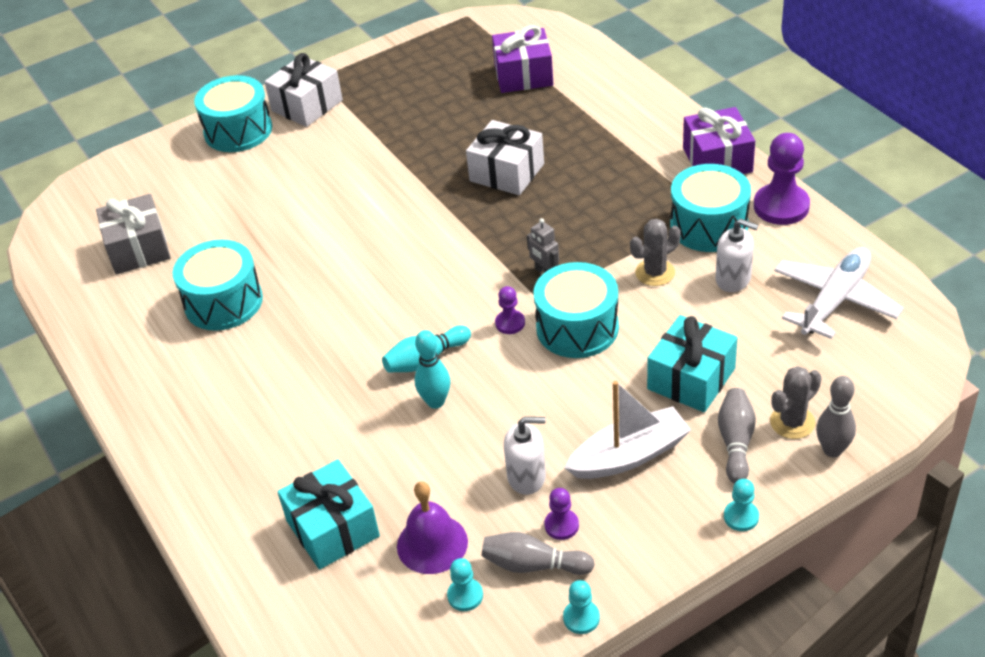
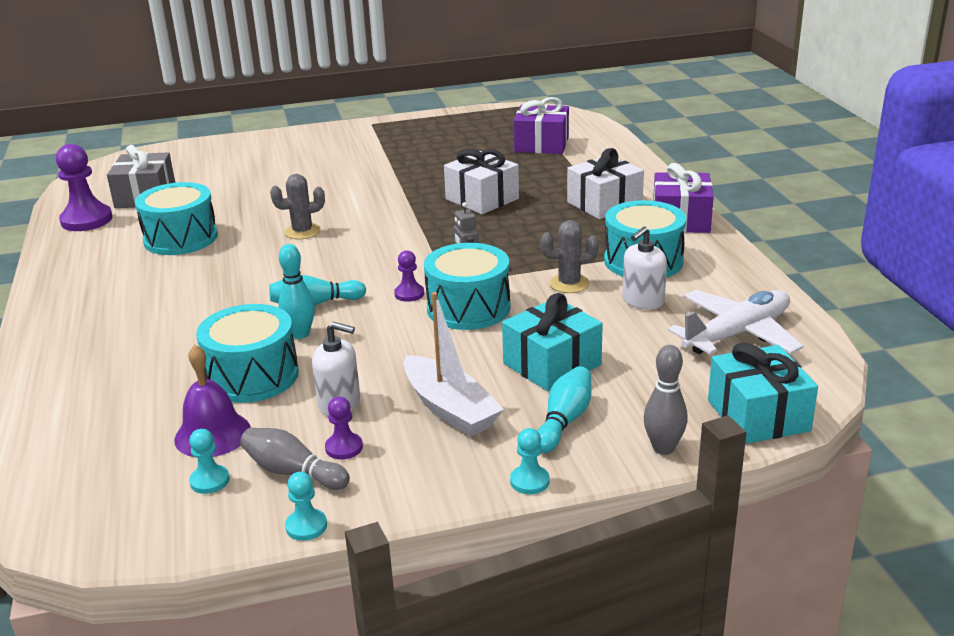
camera: 15 degrees right, 15 degrees down
turquoise drum [194,75,272,152] -> turquoise drum moved to [196,304,299,403]
white gift [264,53,343,127] -> white gift moved to [567,148,644,219]
turquoise gift [277,459,380,570] -> turquoise gift moved to [708,342,818,444]
white boat [564,381,691,479] -> white boat turned 60 degrees clockwise [404,292,504,437]
white soap dispenser [716,218,758,292] -> white soap dispenser turned 90 degrees clockwise [622,227,667,310]
grey bowling pin [718,388,756,484] -> turquoise bowling pin [537,366,592,453]
purple pawn [754,133,810,225] -> purple pawn moved to [56,144,112,231]
grey cactus [770,366,822,439] -> grey cactus moved to [270,174,325,239]

